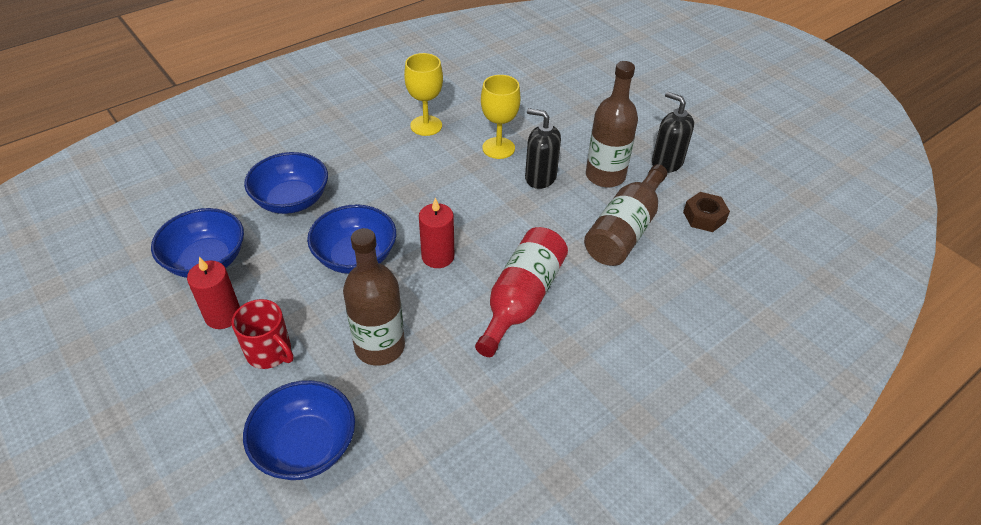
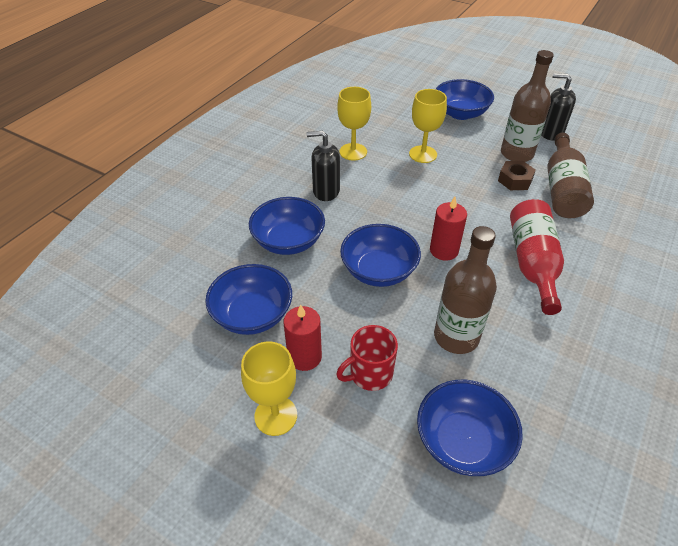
camera: 20 degrees left, 0 degrees up
red mug [232,299,294,369] -> red mug turned 135 degrees clockwise [336,325,398,391]
black soap dispenser [525,108,561,189] -> black soap dispenser moved to [307,130,340,201]
brown nut [683,192,730,232] -> brown nut moved to [498,161,536,190]
none -> yellow goblet [241,342,297,436]
none -> blue bowl [436,79,494,120]

